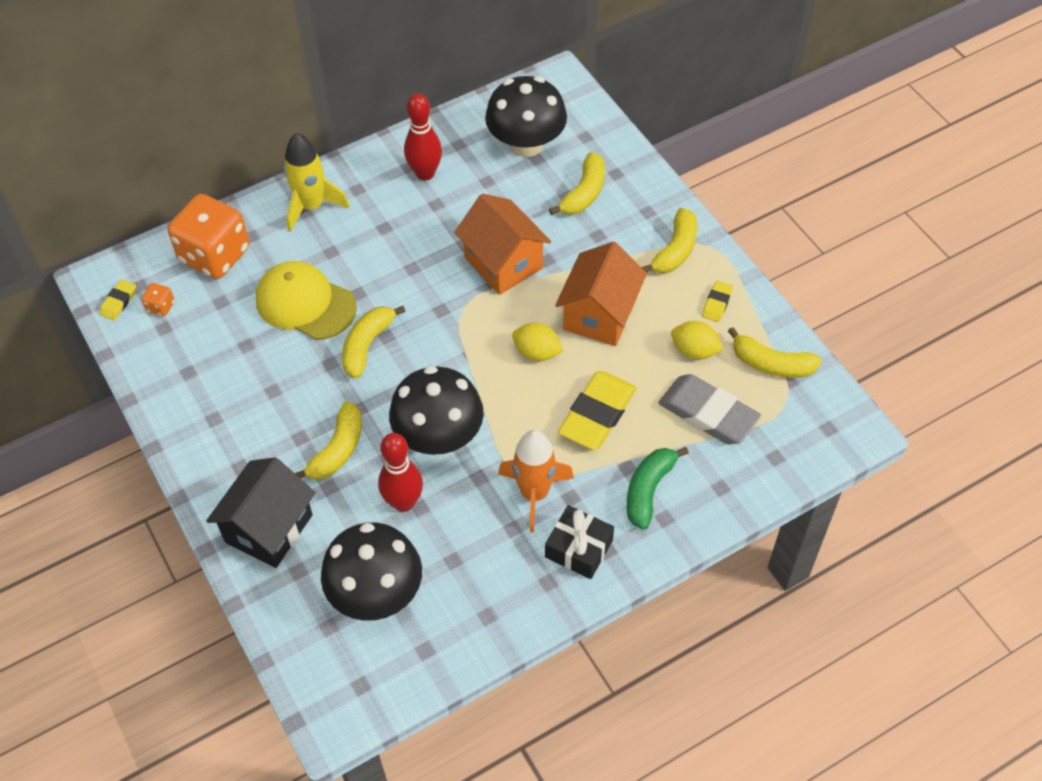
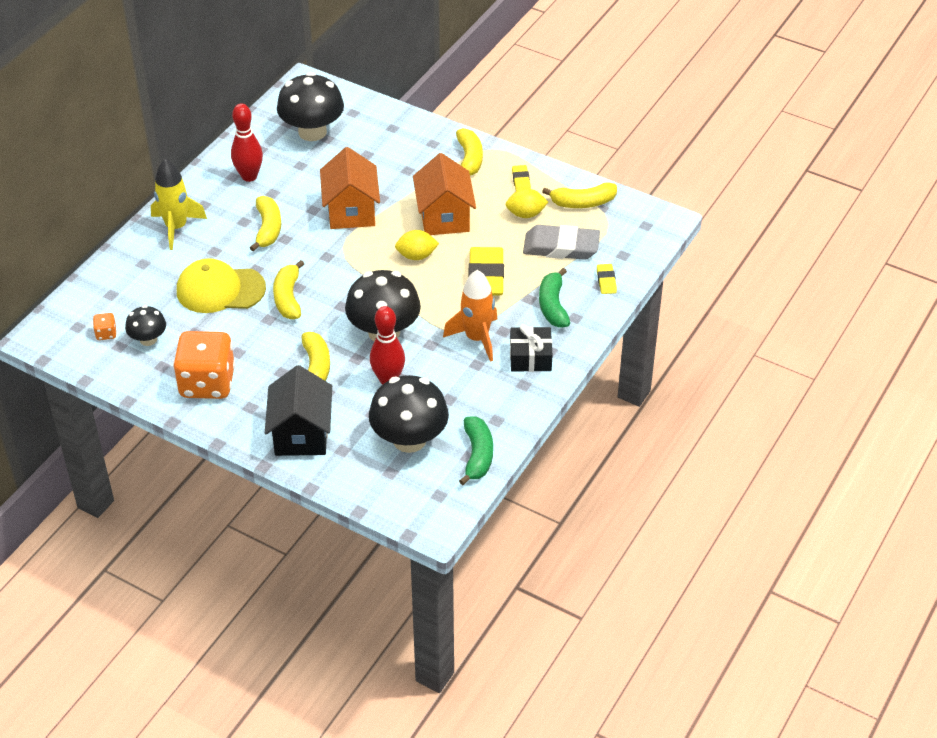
camera: 30 degrees left, 10 degrees down
yellow eraser [99,279,136,320] -> yellow eraser moved to [597,264,617,294]
orange dice [168,194,249,279] -> orange dice moved to [173,331,235,399]
orange house [454,194,551,295] -> orange house turned 60 degrees clockwise [320,147,380,229]
yellow banana [549,152,605,215] -> yellow banana moved to [250,196,281,251]
none -> black mushroom [125,305,166,346]
none -> green banana [459,416,493,485]

